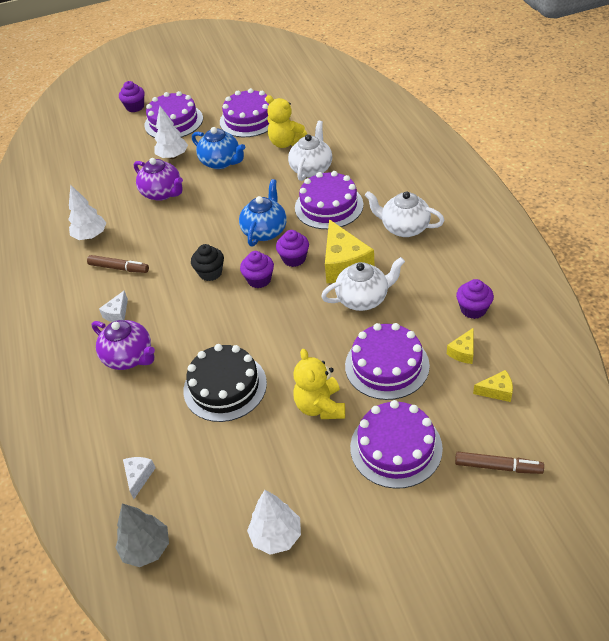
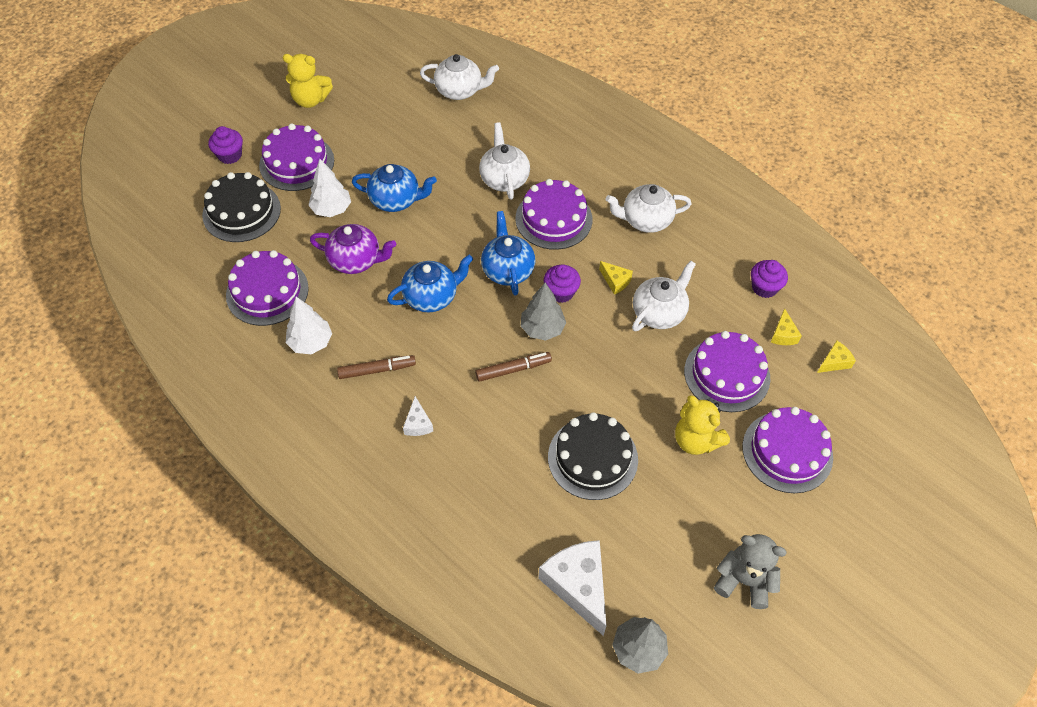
camera: 35 degrees left, 10 degrees up
purple teapot [91,320,155,370] -> none
white cheese [123,457,156,499] -> white cheese [538,540,606,636], size x2.06
black cupcake [191,244,224,281] -> none
purple cake [220,88,269,137] -> purple cake moved to [226,250,309,326]
purple cupcake [240,251,274,288] -> grey tree [521,283,566,341]
white tree [247,490,301,555] -> grey teddy bear [714,534,787,609]
yellow teddy bear [266,95,307,148] -> yellow teddy bear moved to [282,54,333,108]
yellow cheese [325,219,375,283] -> yellow cheese [599,261,633,295], size x0.48
brown marker [455,452,544,474] -> brown marker moved to [475,352,552,382]
none -> black cake [202,172,281,242]
none -> blue teapot [387,255,473,313]
none -> white teapot [420,54,499,100]

